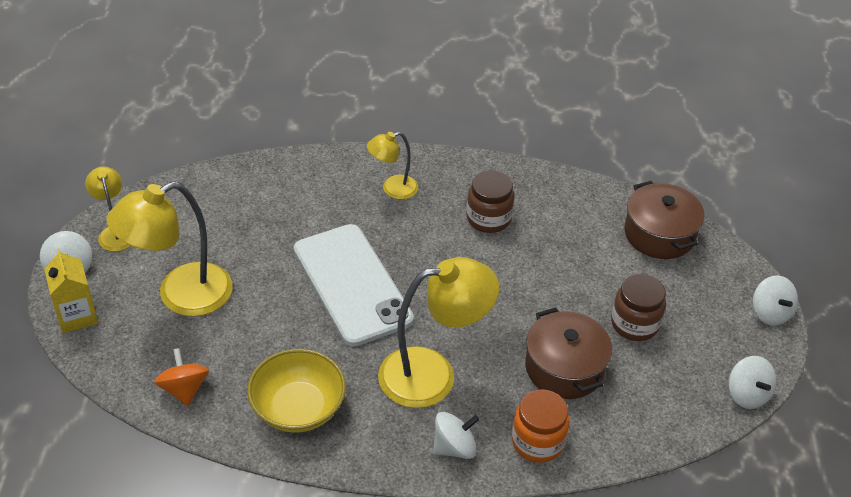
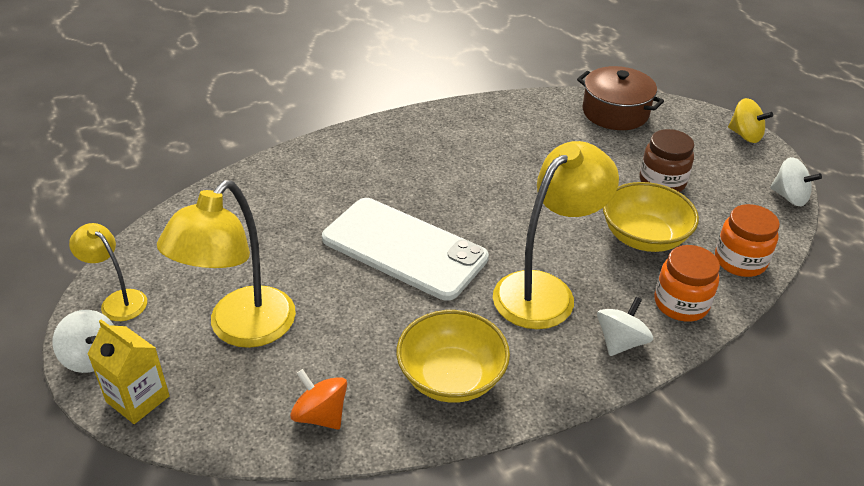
camera: 30 degrees left, 5 degrees down
yellow lamp [367,132,418,200] -> none
brown jar [466,170,515,233] -> none
brown pot [525,307,612,399] -> yellow bowl [603,182,699,252]
white spinning top [752,275,798,326] -> yellow spinning top [728,98,773,143]
none -> orange jar [715,204,780,277]

